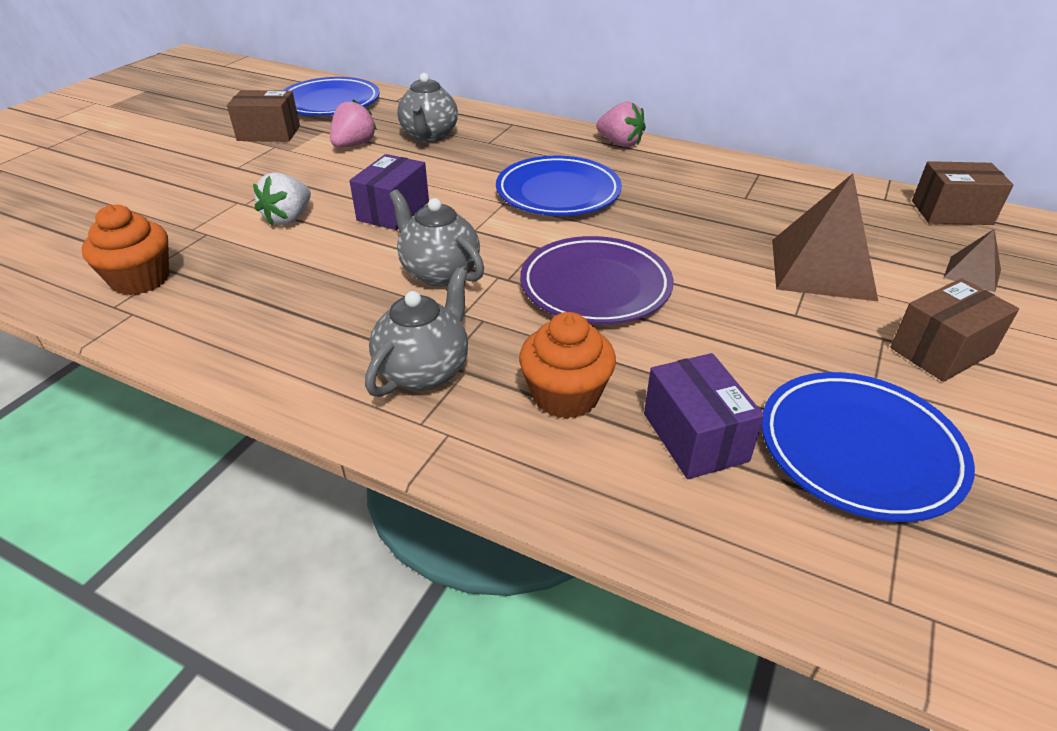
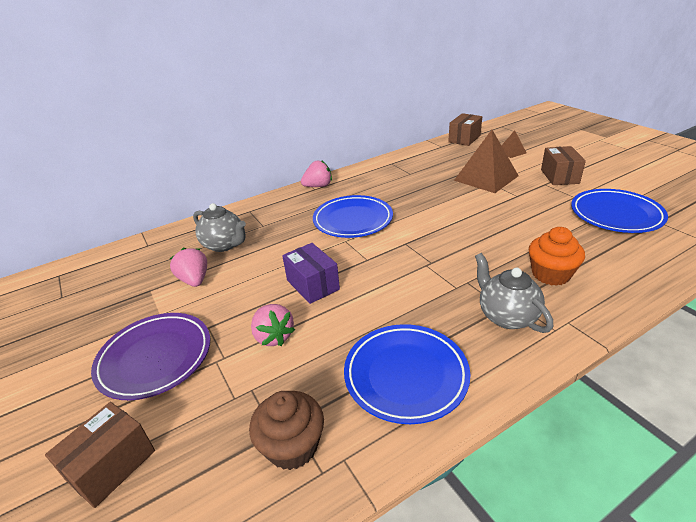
camera: 55 degrees left, 5 degrees down
orange cupcake [82,205,169,295] -> brown cupcake [249,391,324,470]
brown box [227,90,300,142] -> brown box moved to [45,402,155,508]
white strawberry [253,172,311,225] -> pink strawberry [251,304,295,346]
blue plate [282,77,379,116] -> blue plate moved to [344,324,470,424]
grey teapot [389,189,484,286] -> none
purple plate [520,236,673,324] -> purple plate moved to [91,313,210,400]
purple box [644,353,764,479] -> none

